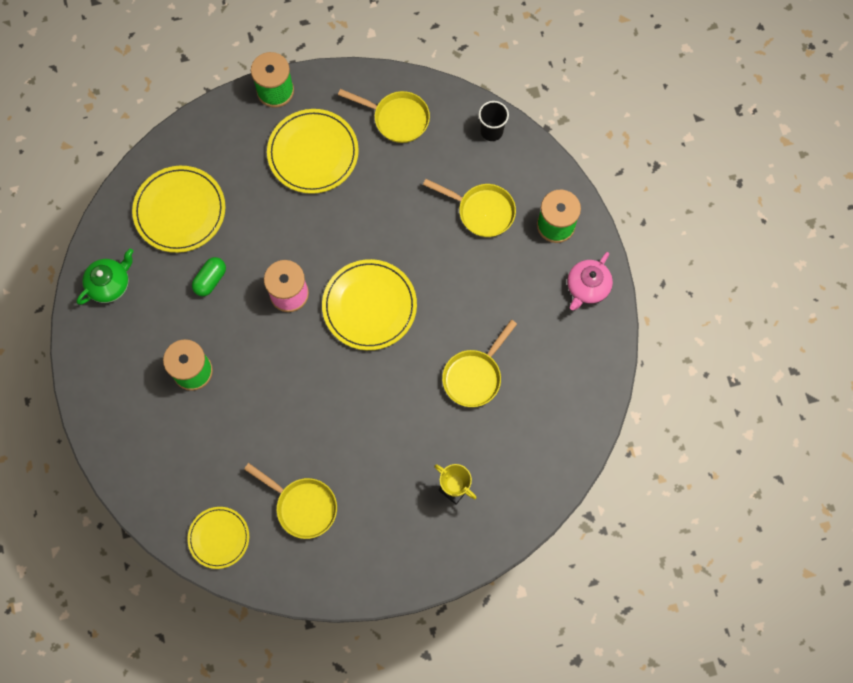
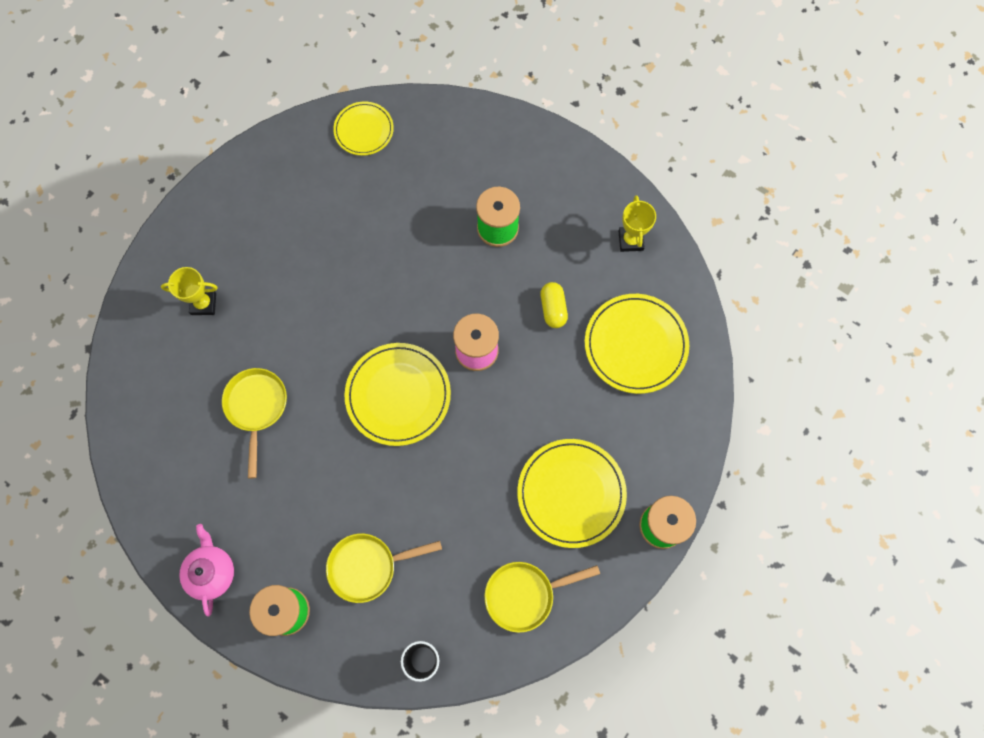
camera: 140 degrees right, 0 degrees up
green teapot [77,248,134,305] -> yellow trophy [619,195,656,252]
green capsule [192,257,226,296] -> yellow capsule [540,282,568,328]
yellow pan [244,463,337,539] -> none

